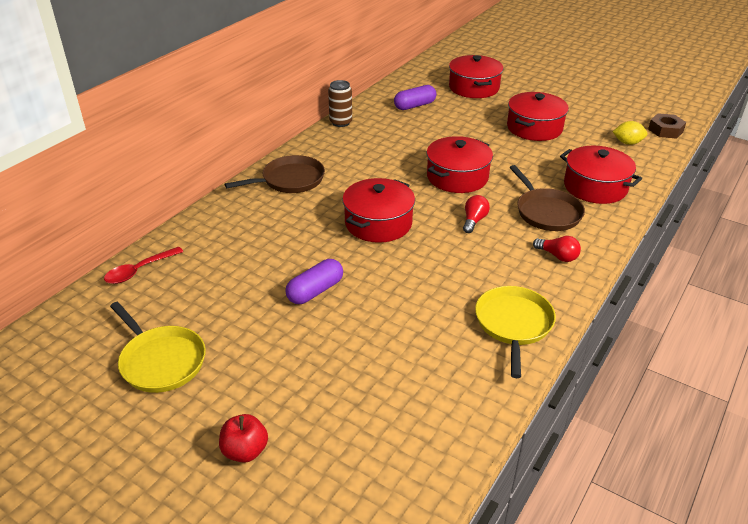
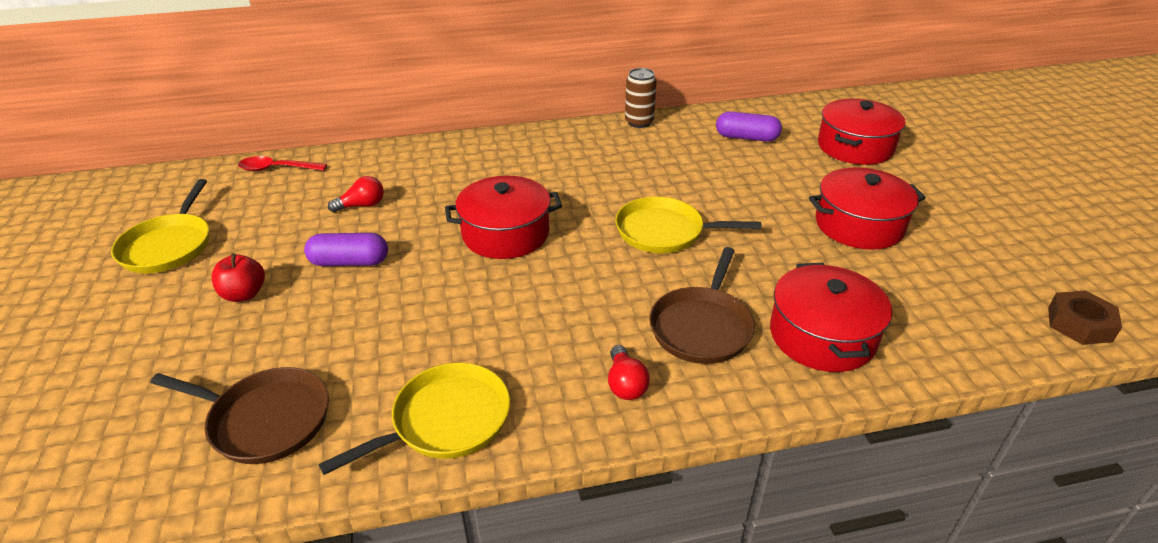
camera: 45 degrees right, 0 degrees up
red apple [219,414,268,463] -> red apple moved to [212,253,265,302]
brown pan [225,155,325,193] -> brown pan moved to [150,367,329,464]
red pot [427,136,493,193] -> yellow pan [615,197,761,253]
red light bulb [463,195,490,233] -> red light bulb moved to [328,176,384,212]
yellow lemon [613,121,648,145] -> none

